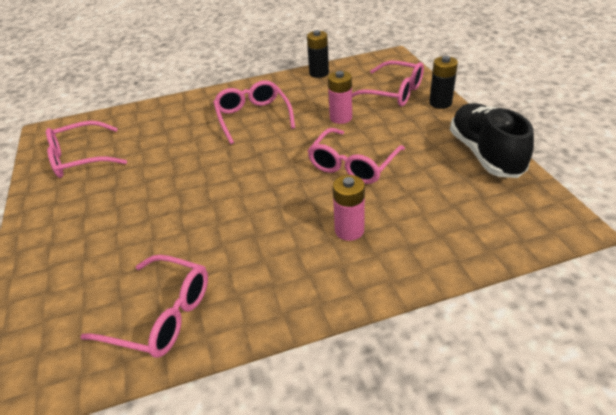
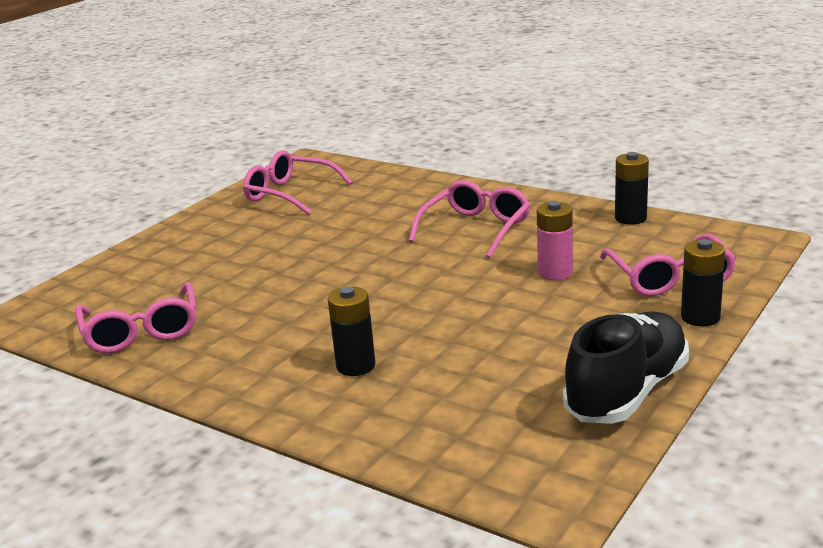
camera: 50 degrees right, 15 degrees down
pink glasses [308,128,405,184] -> none
pink battery [333,175,365,241] -> black battery [328,286,375,376]

